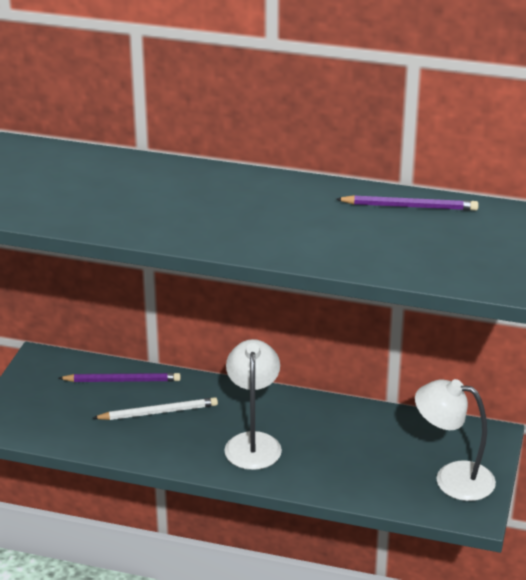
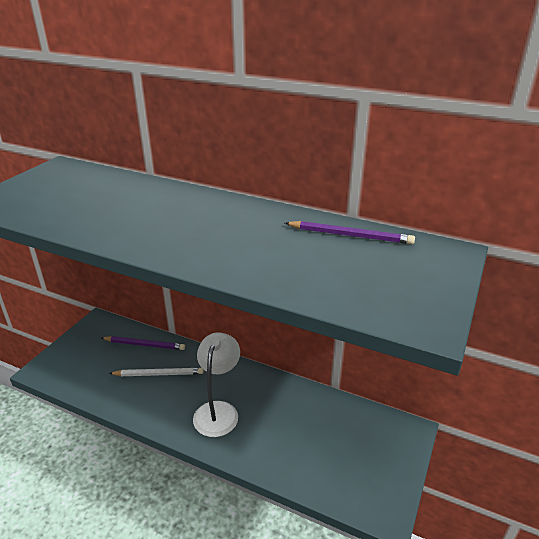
camera: 10 degrees right, 0 degrees up
white lamp [415,379,496,501] -> none

